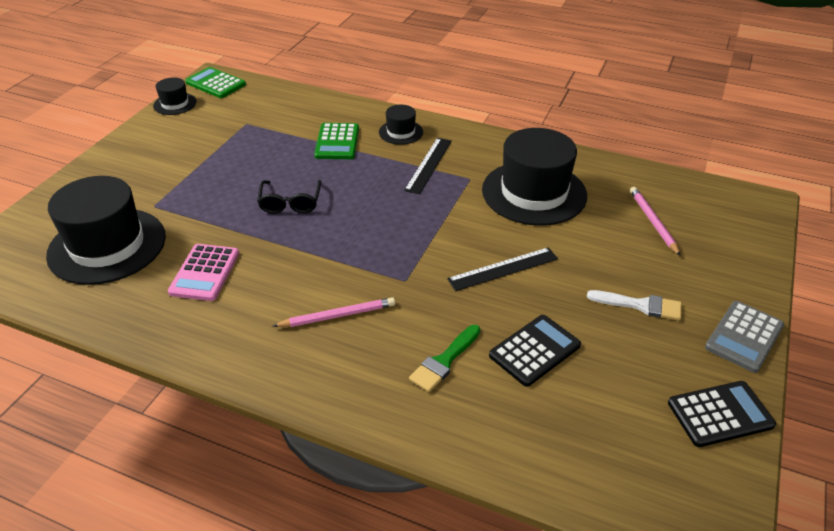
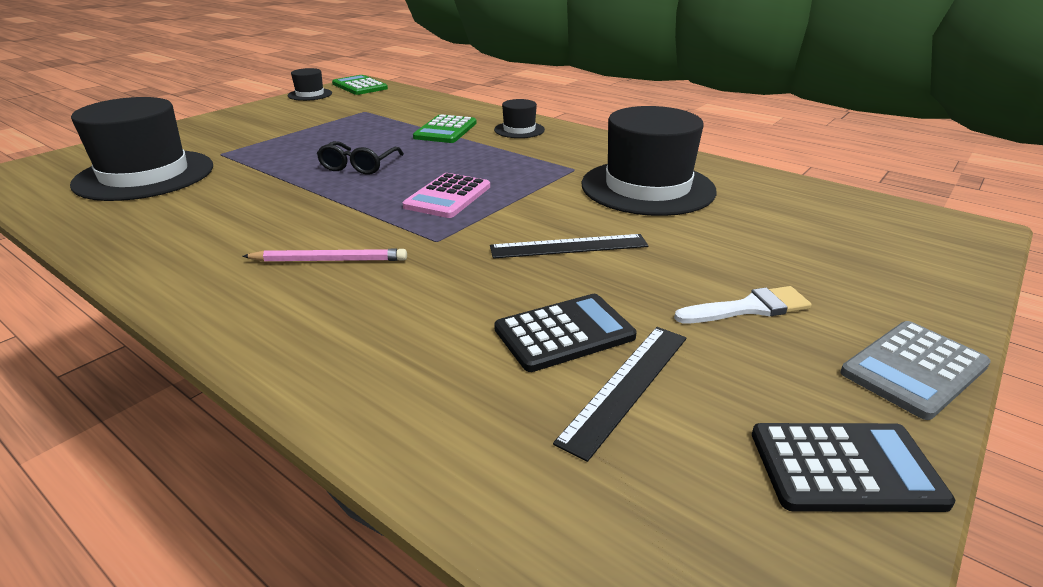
camera: 15 degrees right, 10 degrees down
pink calculator [168,244,239,301] -> pink calculator moved to [403,173,490,218]
black ruler [404,138,452,194] -> black ruler moved to [553,327,687,462]
green brush [409,325,481,392] -> none
white brush [587,290,681,320] -> white brush turned 45 degrees counterclockwise [674,286,811,323]
pink pencil [630,187,681,256] -> none

